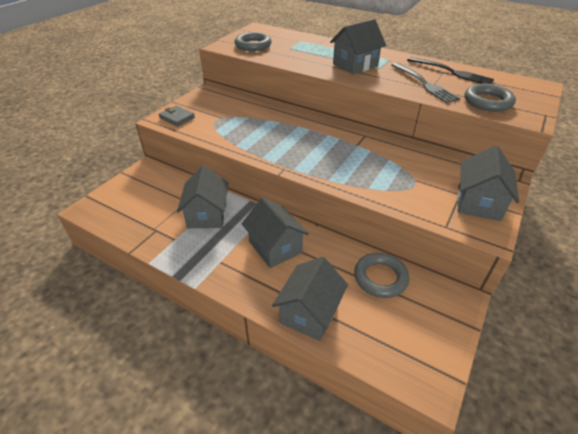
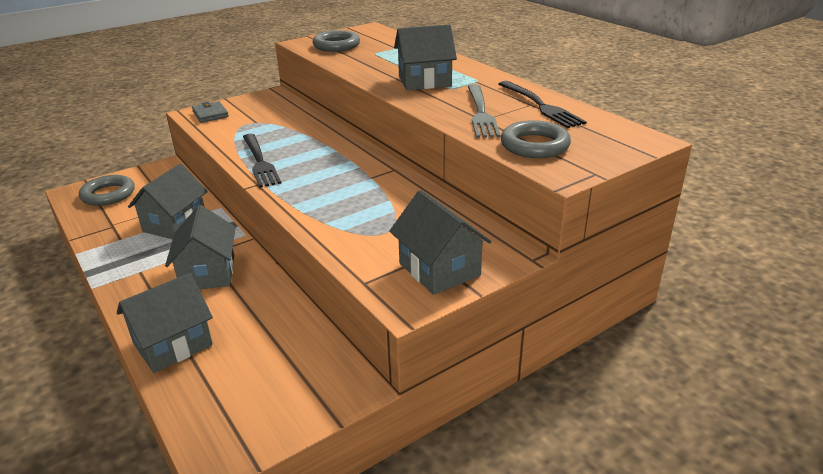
camera: 25 degrees right, 10 degrees down
grey ring [354,253,409,298] -> grey ring moved to [79,175,135,206]
grey house [457,145,519,221] -> grey house turned 75 degrees counterclockwise [389,190,492,295]
none -> black fork [243,134,281,188]

